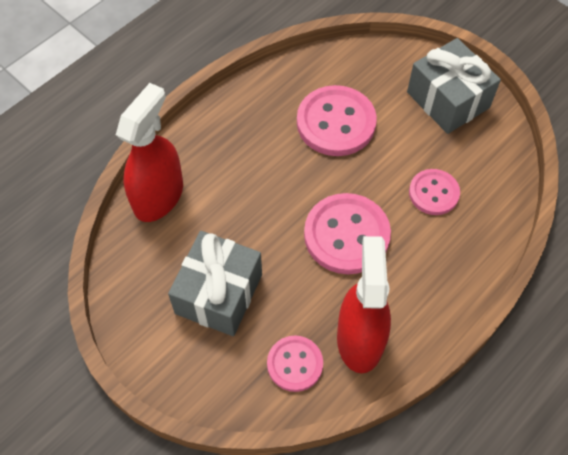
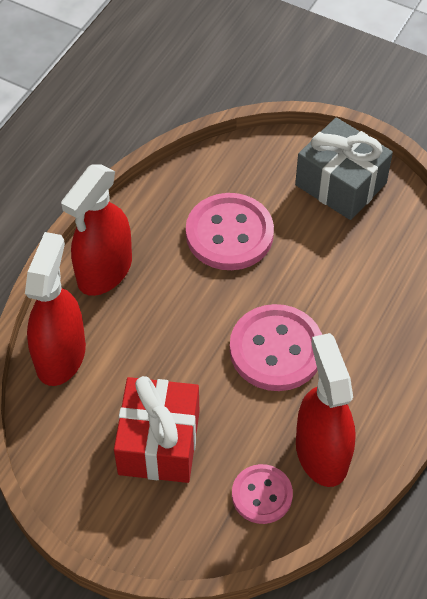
camera: 15 degrees left, 5 degrees down
grey gift [168,231,262,336] -> red gift [114,376,199,483]
pink button [409,169,460,215] -> none
none -> red spray bottle [61,164,132,296]

